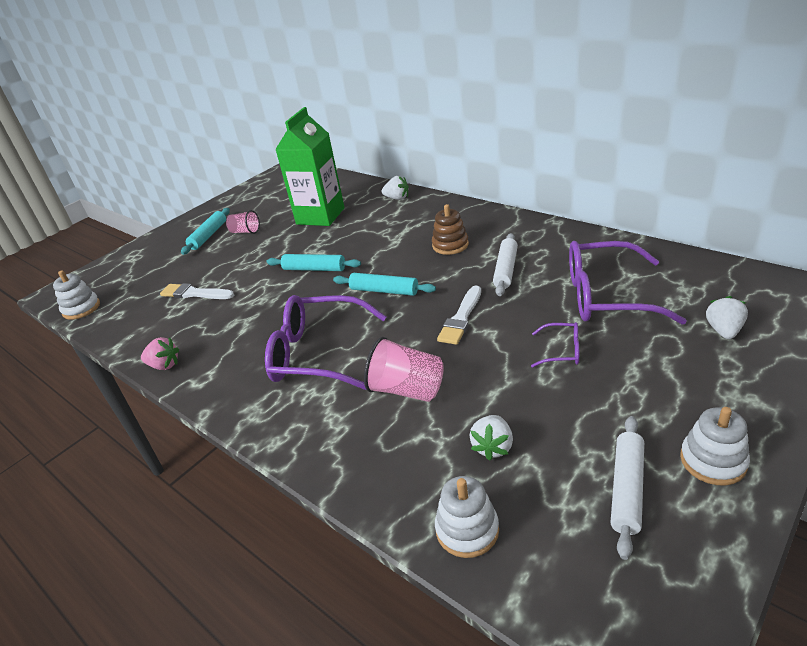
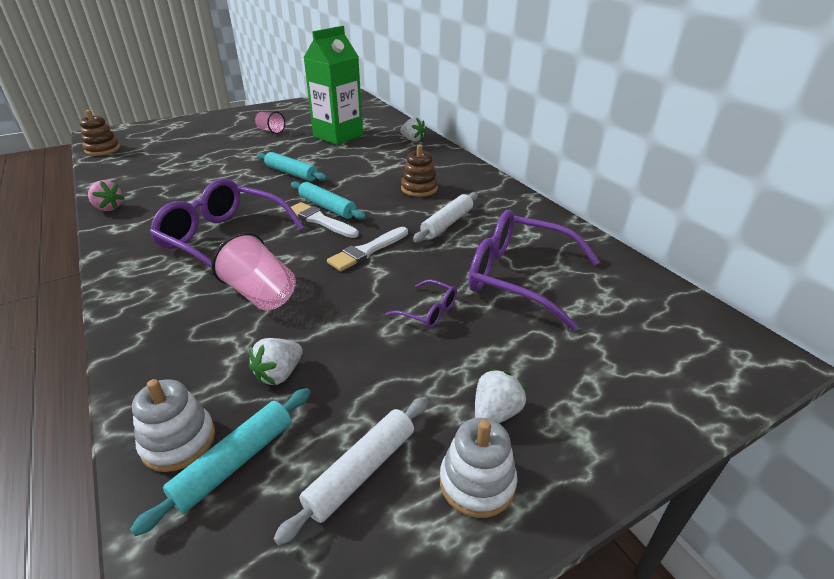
camera: 15 degrees right, 0 degrees up
white stacking toy [53,270,100,320] -> brown stacking toy [79,110,120,156]
white brush [160,283,234,299] -> white brush moved to [291,202,359,238]
turquoise rolling pin [181,208,230,255] -> turquoise rolling pin moved to [130,388,311,536]
white strawberry [706,296,748,339] -> white strawberry moved to [475,368,527,423]

